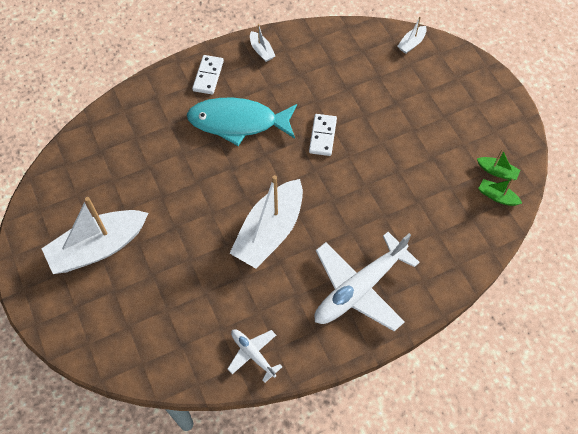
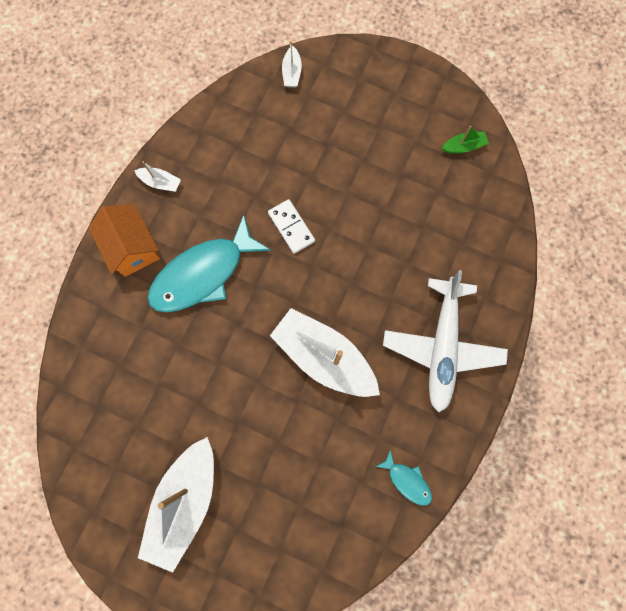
camera: 40 degrees left, 15 degrees up
white domino [192,55,224,94] -> orange house [88,204,160,277]
white plane [228,329,282,383] -> turquoise fish [375,450,432,506]
white boat [229,175,303,268] -> white boat turned 135 degrees clockwise [270,308,380,397]
green boat [478,179,522,206] -> none

